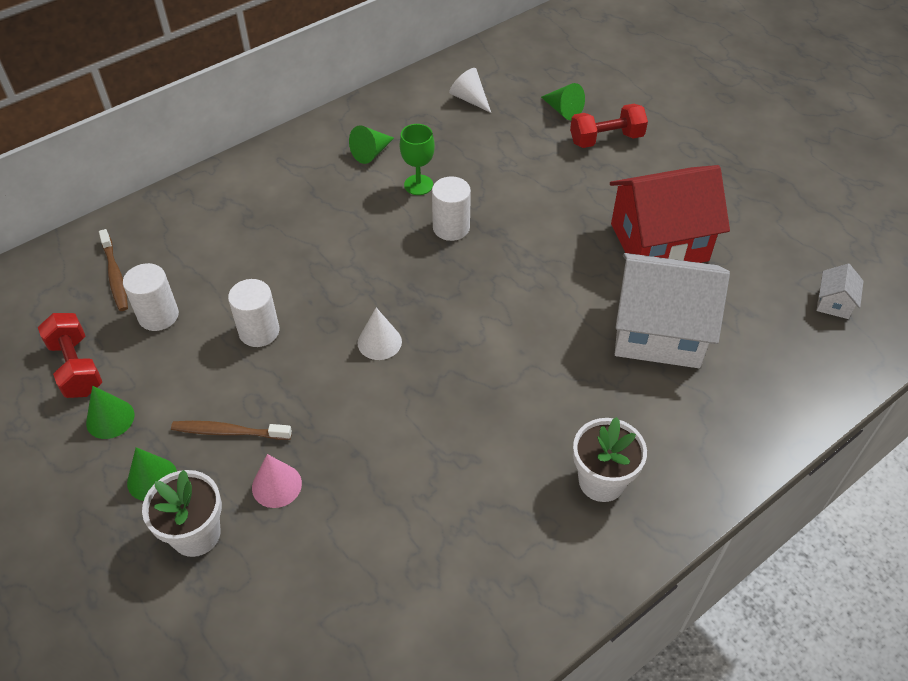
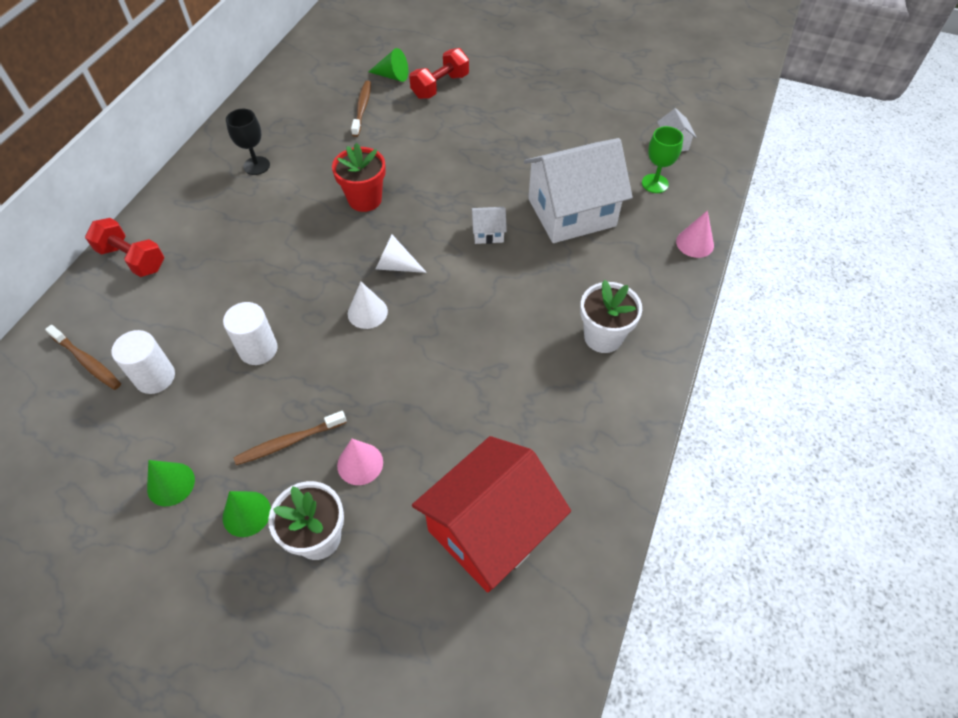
camera: 30 degrees left, 5 degrees up
red dumbbell [38,313,102,398] -> red dumbbell moved to [85,218,164,277]
green cone [349,125,394,164] -> black goblet [226,109,270,175]
green goblet [400,124,435,195] -> green goblet moved to [642,126,683,193]
white cylinder [432,176,471,241] -> red flower pot [332,143,386,212]
white cone [449,68,491,113] -> white cone moved to [376,235,427,273]
red house [610,165,730,263] -> red house moved to [412,436,571,593]
none -> brown toothbrush [351,80,371,137]
none -> white house [471,207,507,244]
none -> pink cone [676,210,714,258]

